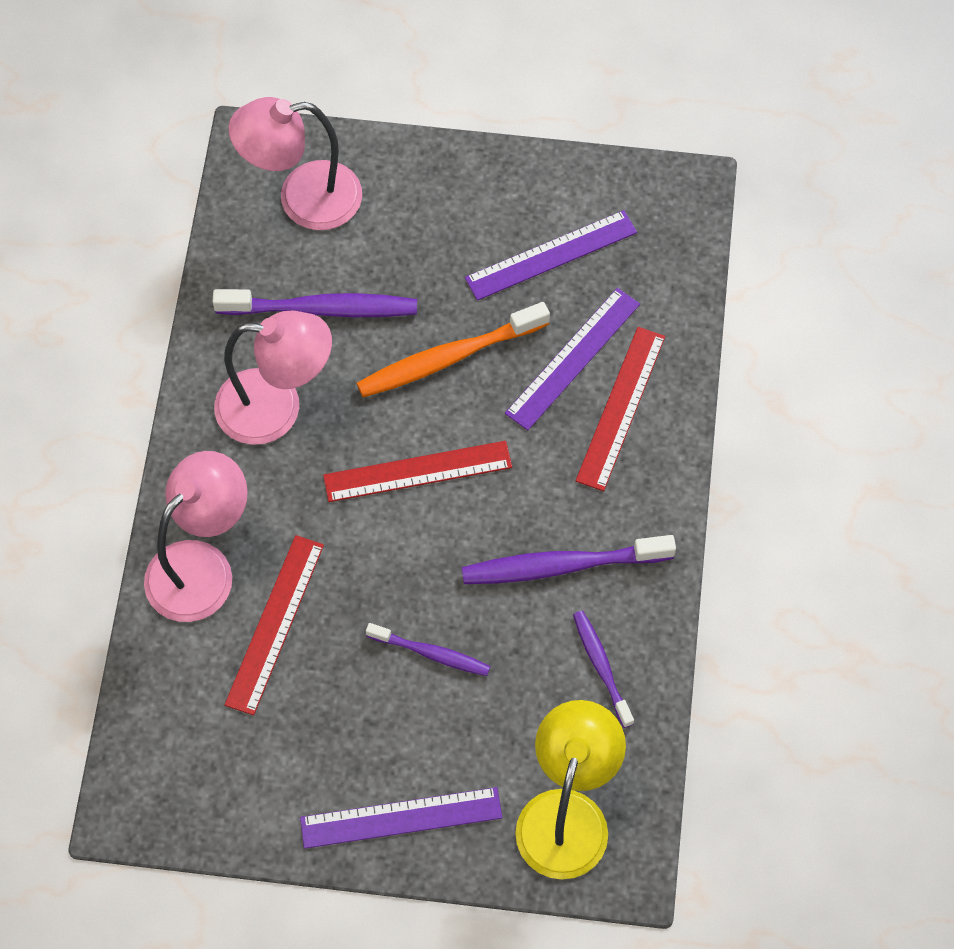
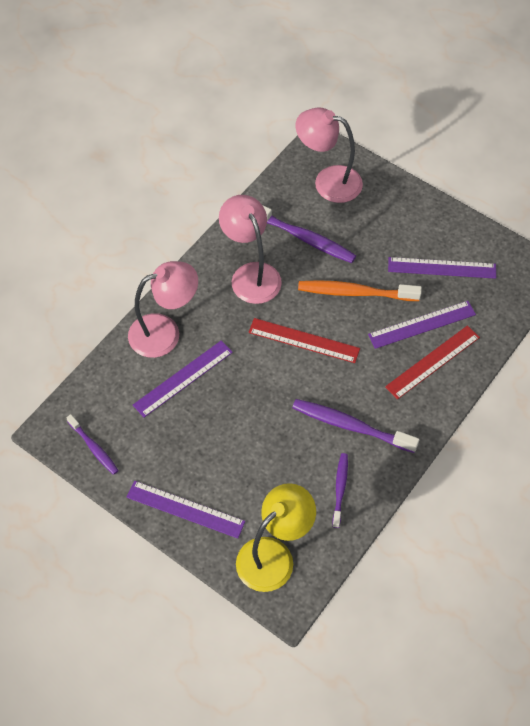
camera: 30 degrees right, 5 degrees down
pink lamp [214,310,332,445] -> pink lamp turned 150 degrees counterclockwise [219,195,282,304]
red ruler [225,535,324,715] -> purple ruler [133,340,233,417]
purple toothbrush [366,623,491,676] -> purple toothbrush moved to [66,414,119,475]

